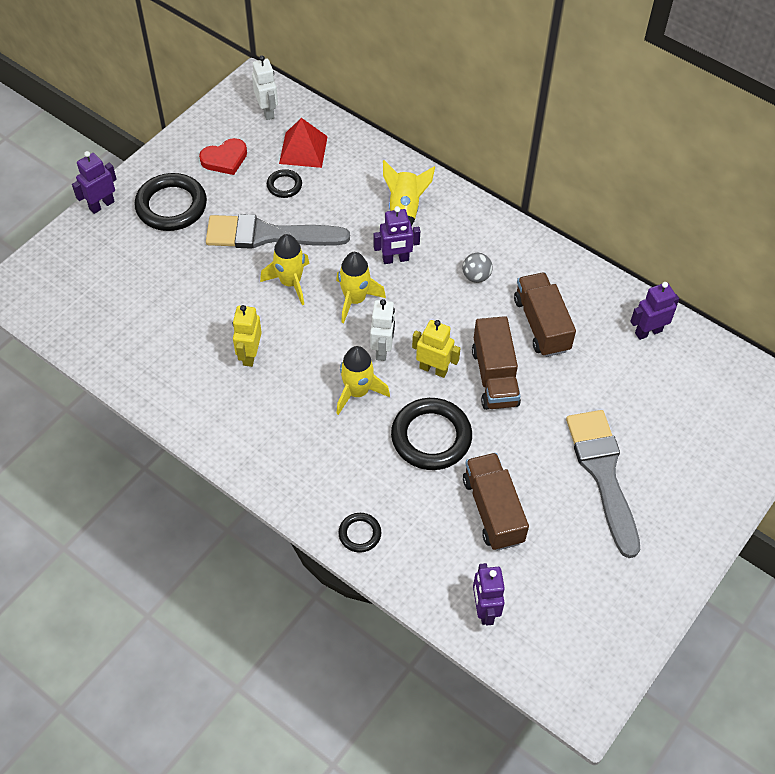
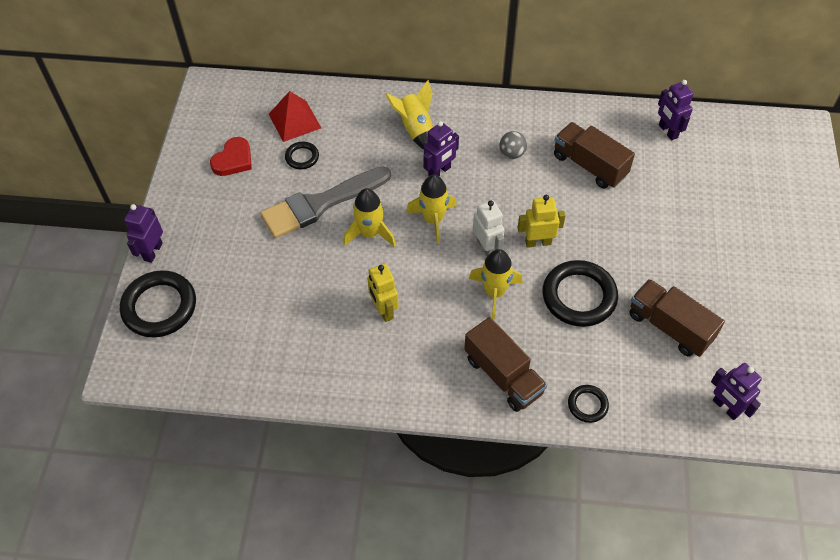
camera: 30 degrees left, 0 degrees up
black ring [135,173,207,231] -> black ring moved to [120,270,196,338]
white robot [252,55,278,120] -> none
brown truck [472,316,521,410] -> brown truck moved to [464,317,547,412]
grey brush [566,410,640,558] -> none
purple robot [630,282,679,340] -> purple robot turned 60 degrees counterclockwise [658,80,694,140]

